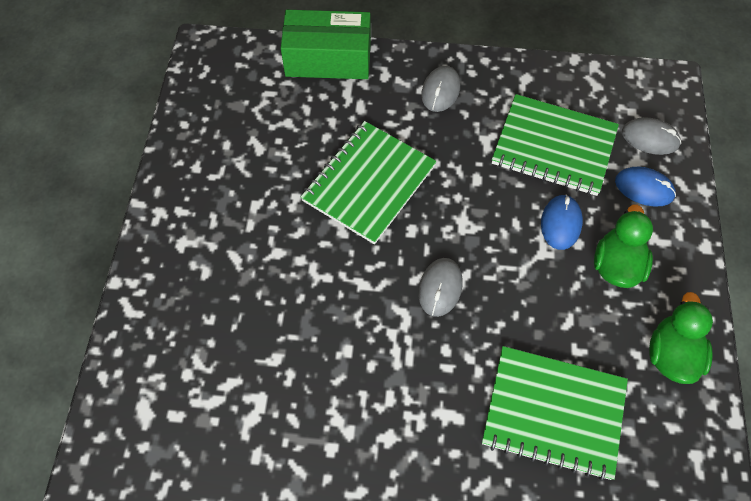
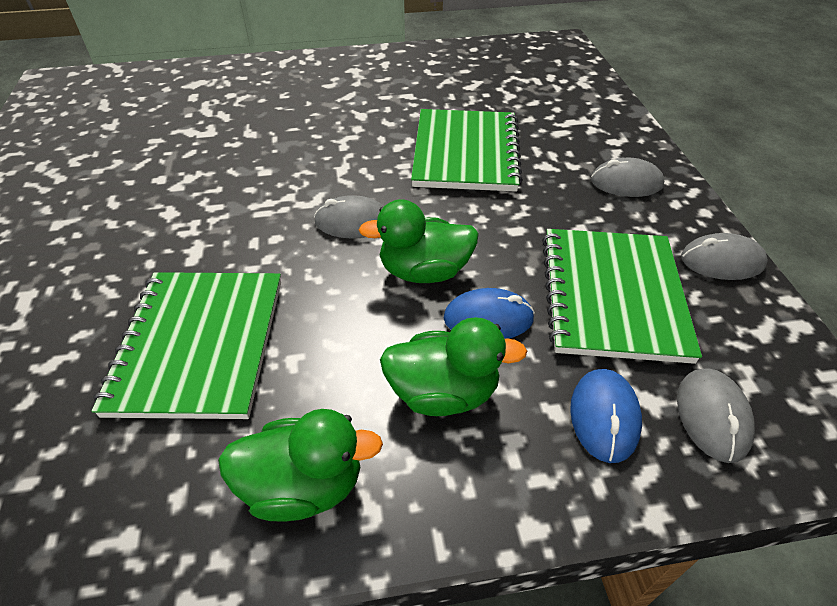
camera: 75 degrees right, 15 degrees down
green box [281,10,371,79] -> none
green notebook [301,121,437,244] -> green notebook turned 75 degrees clockwise [411,109,523,192]
none -> green duck [359,199,479,283]
none -> grey mouse [681,233,768,280]

